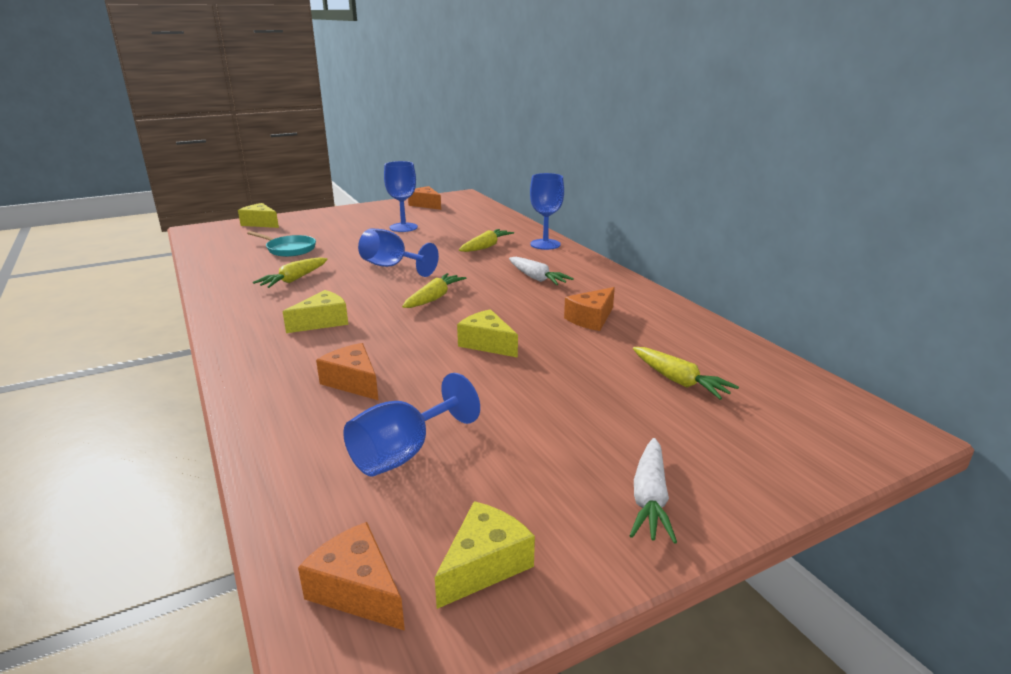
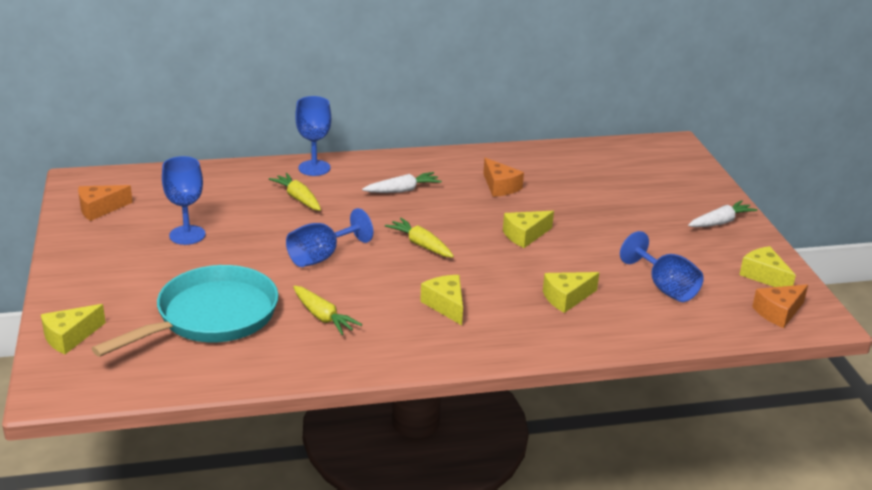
camera: 75 degrees left, 5 degrees up
turquoise pan [247,231,316,257] -> turquoise pan [91,265,279,357], size x1.95
orange cheese [316,343,378,400] -> yellow cheese [543,272,599,313]
white carrot [629,438,677,544] -> white carrot turned 60 degrees counterclockwise [688,200,758,227]
yellow carrot [633,347,739,400] -> none

